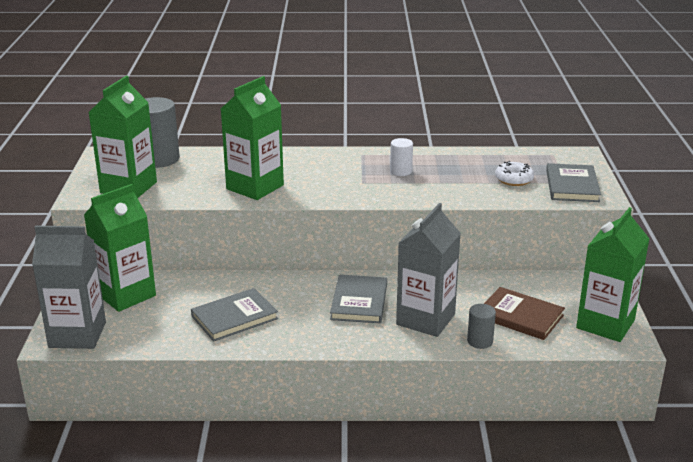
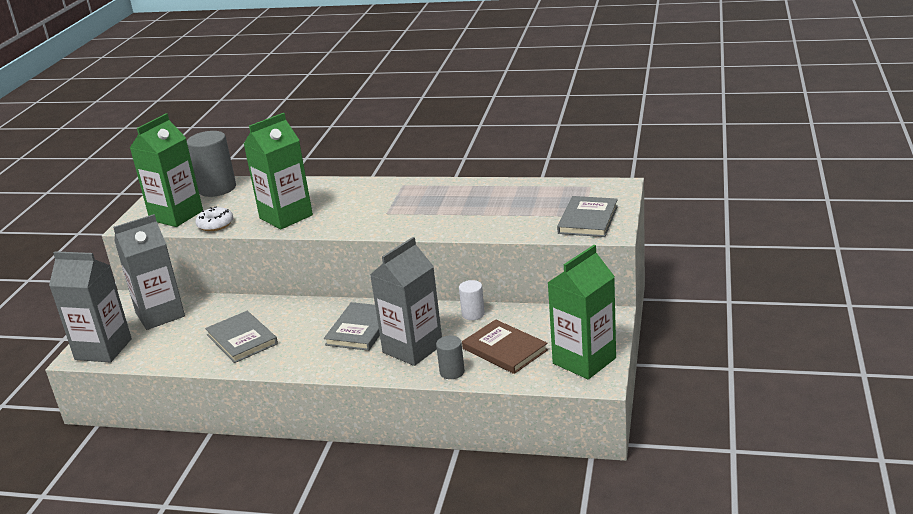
camera: 15 degrees right, 0 degrees up
green carton [84,184,156,312] -> grey carton [113,214,185,330]
grey book [191,288,278,341] -> grey book turned 75 degrees clockwise [205,311,278,363]
white cylinder [390,138,413,176] -> white cylinder moved to [459,280,485,320]
white donut [495,161,534,186] -> white donut moved to [196,206,233,231]

